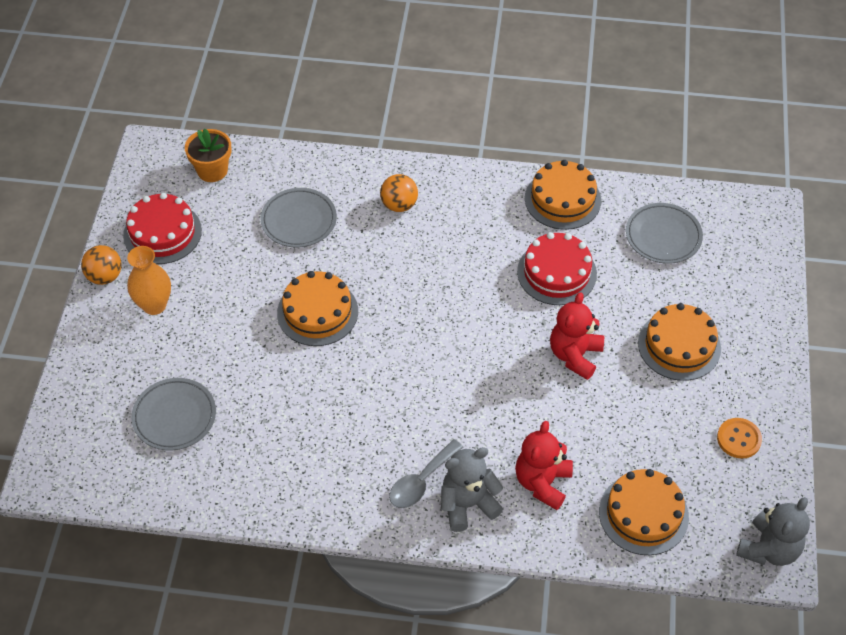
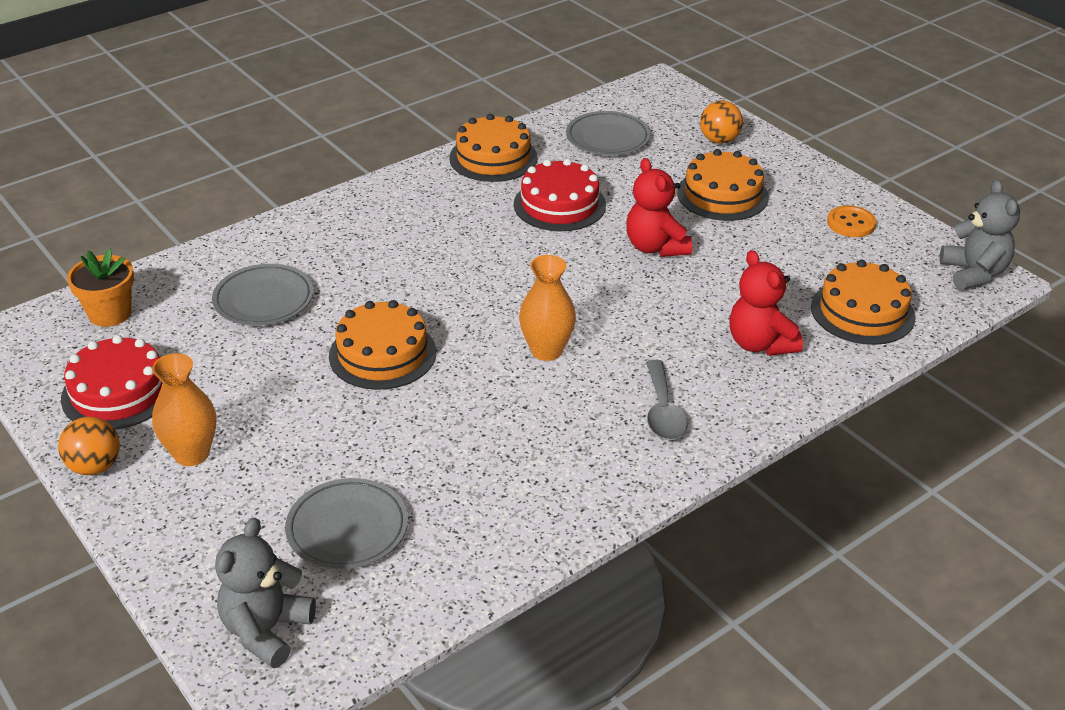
camera: 45 degrees left, 15 degrees down
orange ball [380,174,418,212] -> orange ball moved to [700,101,743,144]
grey teddy bear [441,447,503,532] -> grey teddy bear moved to [215,518,316,668]
none -> orange vase [519,255,576,361]

